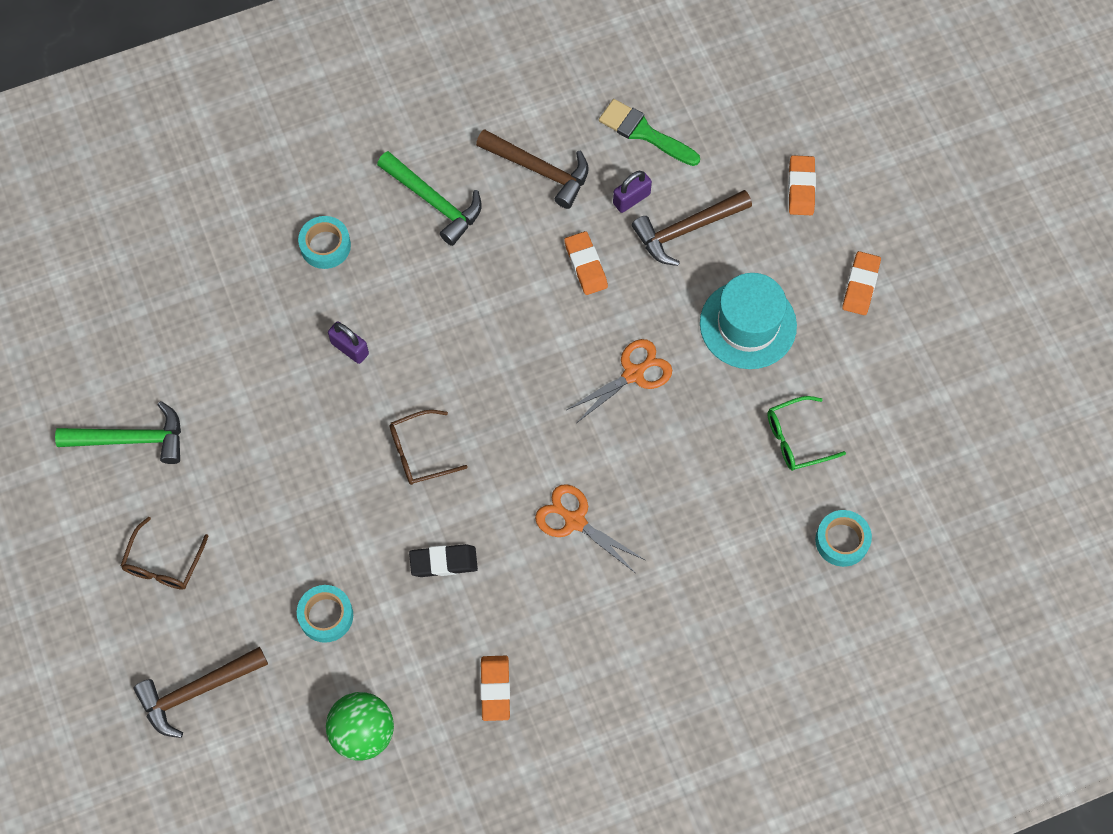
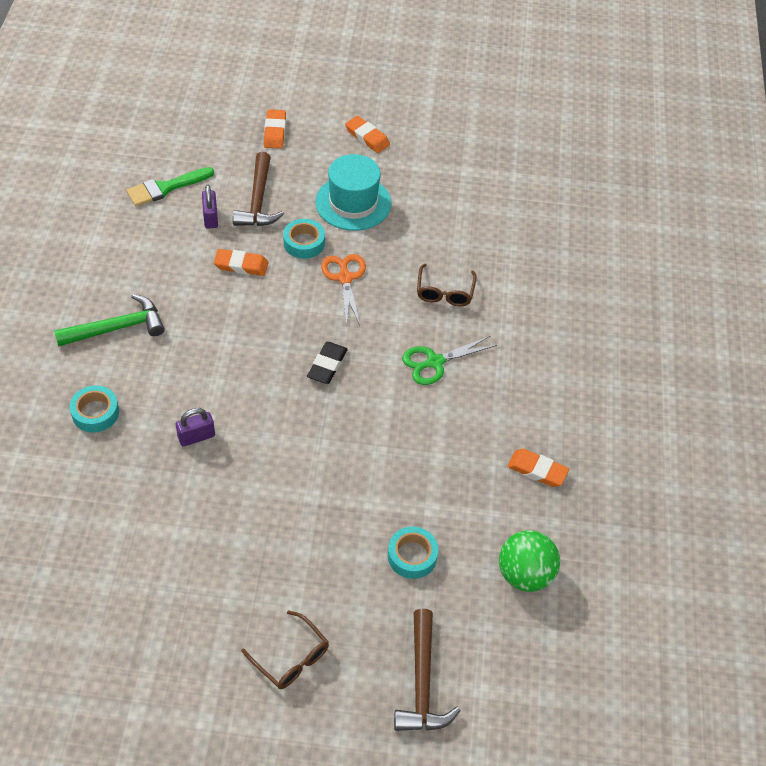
camera: 65 degrees left, 15 degrees down
green hammer [55,401,181,464] -> none
brown glasses [390,410,468,485] -> brown glasses moved to [417,264,477,306]
black eraser [409,544,478,577] -> black eraser moved to [307,342,348,384]
brown hammer [476,129,589,209] -> none
orange scissors [535,484,645,573] -> green scissors [402,335,497,385]
green glasses [767,396,846,471] -> none
orange eraser [788,155,816,215] -> orange eraser turned 60 degrees clockwise [264,109,286,149]
turquoise tape [815,510,872,567] -> turquoise tape moved to [283,219,325,259]

